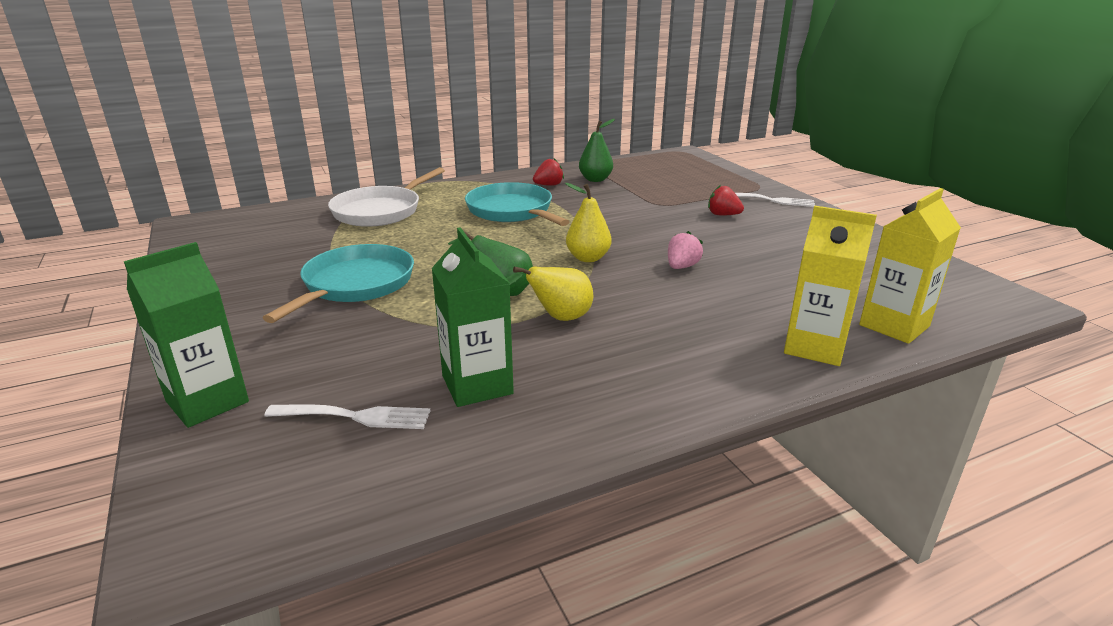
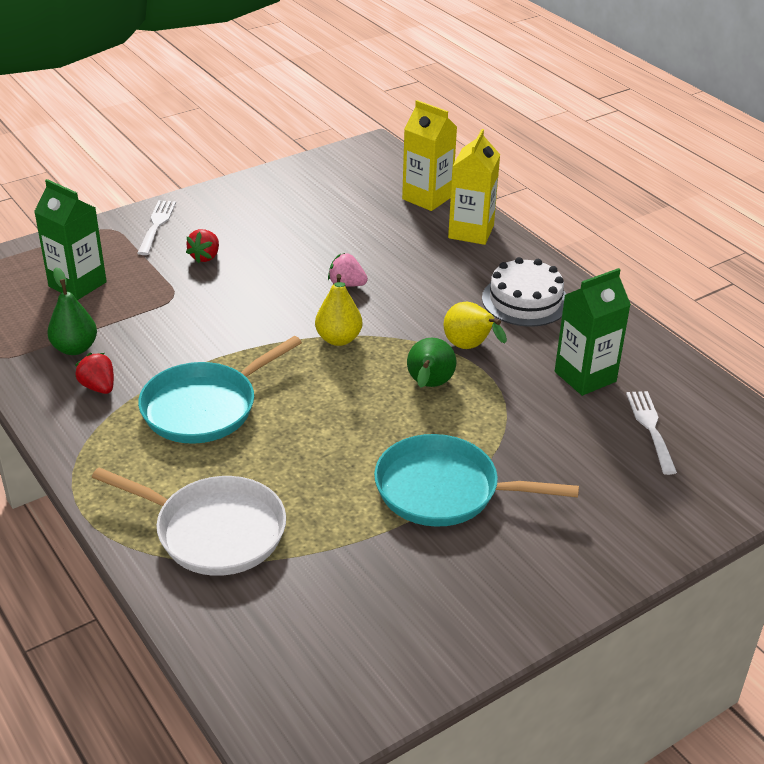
camera: 100 degrees left, 10 degrees up
green carton [124,242,249,428] -> green carton moved to [34,179,107,300]
none -> white cake [482,257,566,327]

